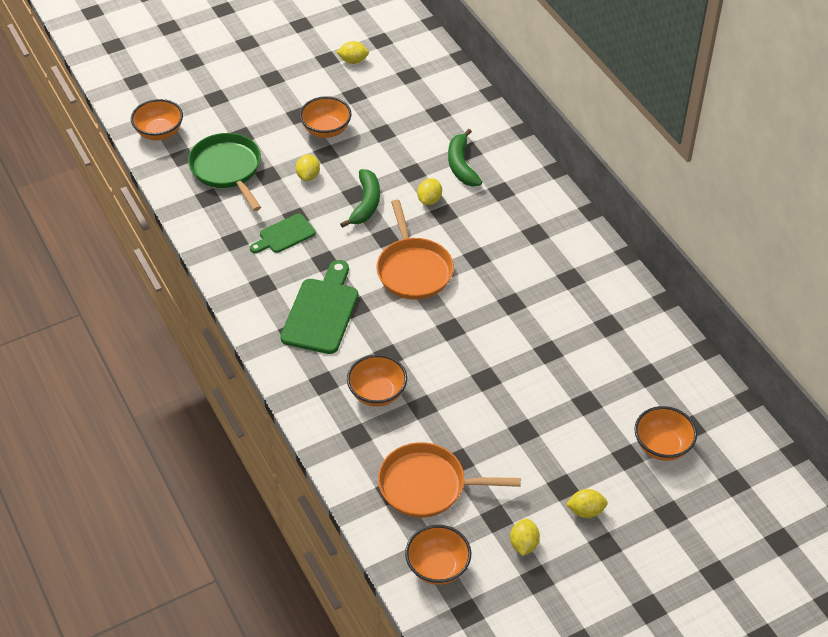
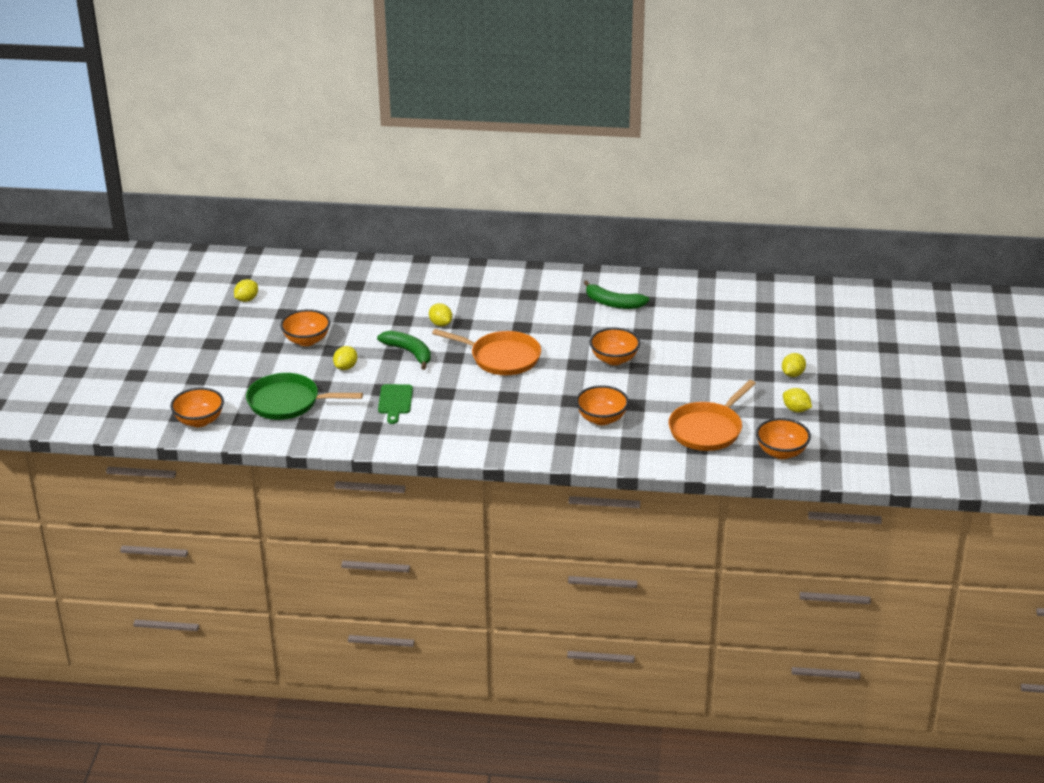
camera: 55 degrees left, 15 degrees down
green cutting board [280,260,358,354] -> none
yellow lemon [296,154,320,181] -> yellow lemon turned 75 degrees clockwise [333,346,357,370]
green banana [448,129,482,187] -> green banana moved to [584,280,649,309]
orange bowl [634,406,697,461] -> orange bowl moved to [590,328,640,365]

